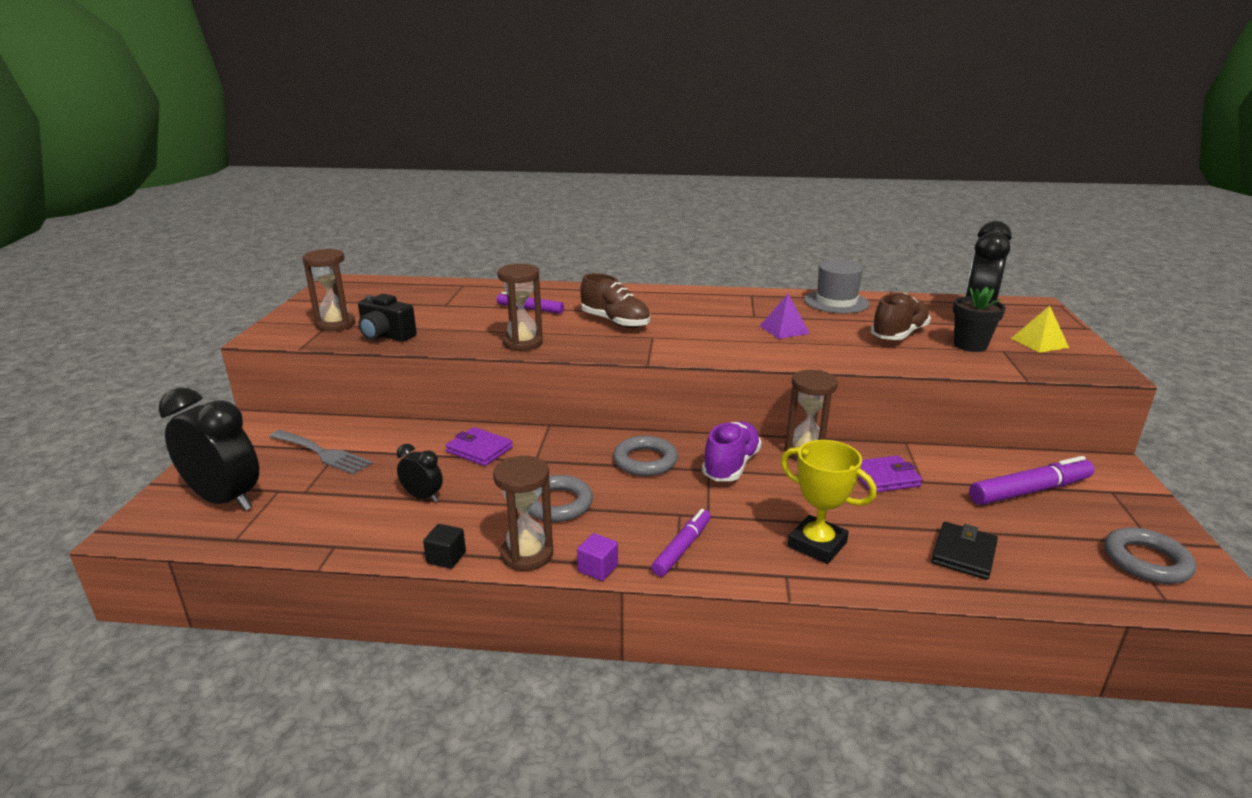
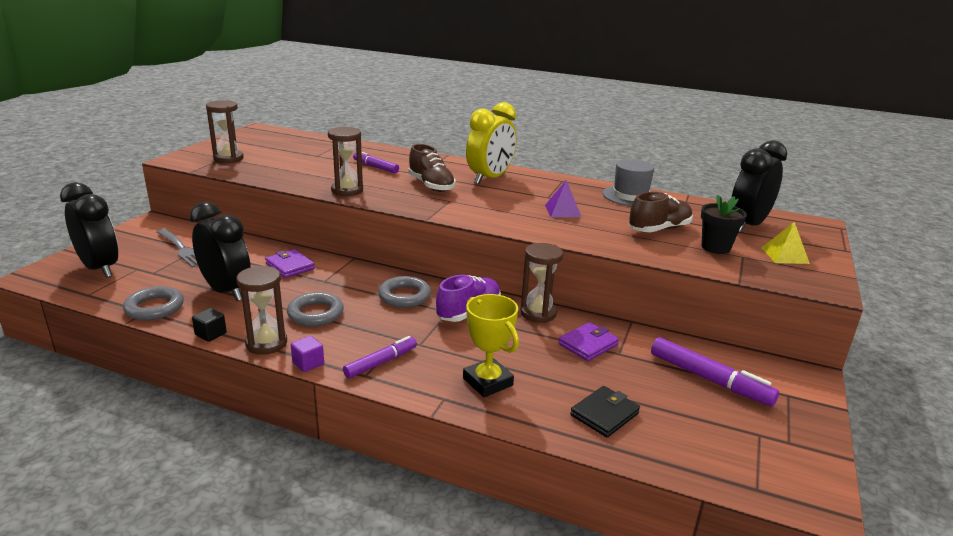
camera: 15 degrees right, 0 degrees up
black camera [358,294,417,342] -> none
black clock [397,444,443,502] -> black clock [190,202,251,301], size x2.04
purple wallet [858,455,922,492] -> purple wallet turned 45 degrees counterclockwise [558,322,619,361]
purple marker [969,456,1094,505] -> purple marker turned 45 degrees clockwise [651,337,779,406]
grey ring [1104,527,1196,584] -> grey ring moved to [123,286,184,320]
none -> yellow clock [466,102,517,184]

